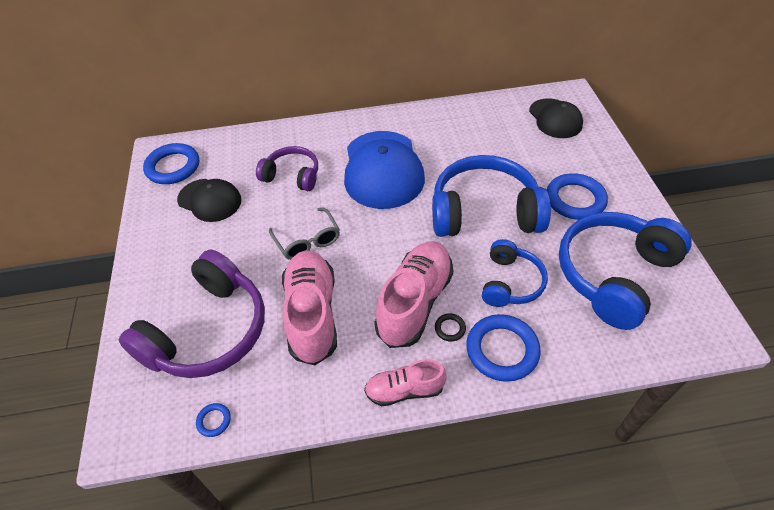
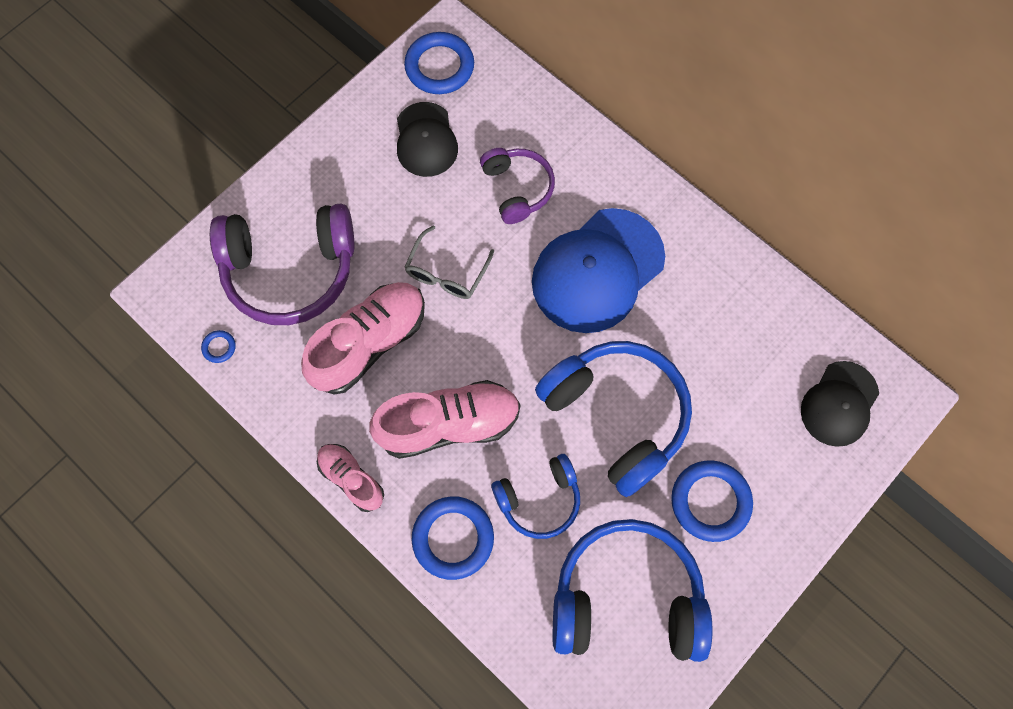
camera: 50 degrees right, 20 degrees up
black ring [435,313,466,341] -> none

